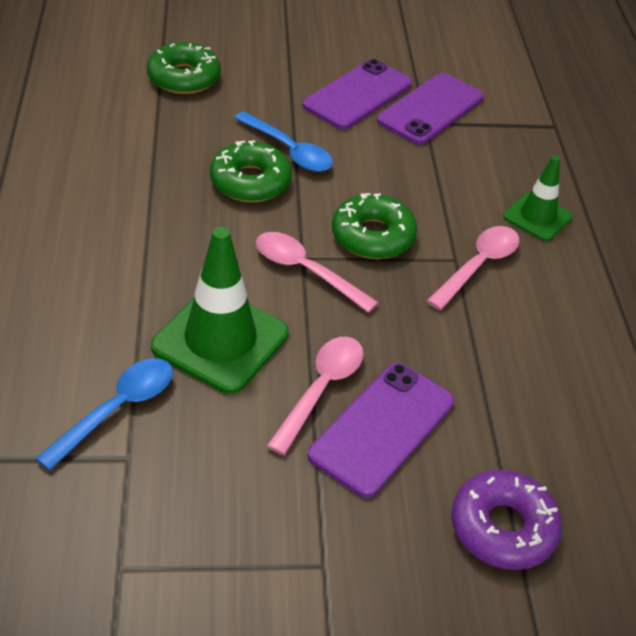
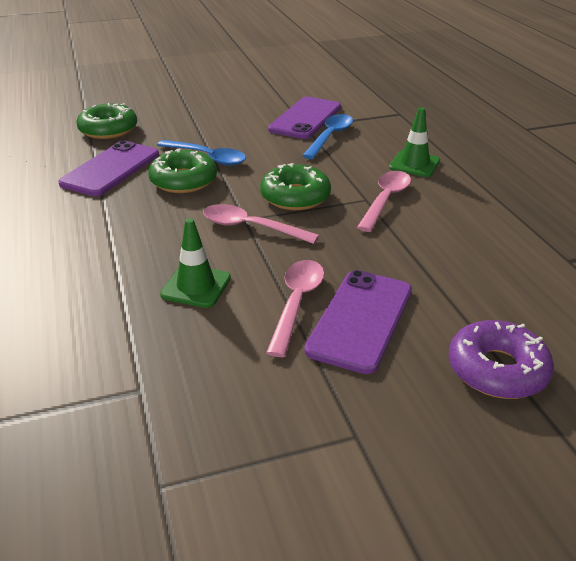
camera: 10 degrees left, 10 degrees down
blue spoon [36,358,173,471] -> blue spoon moved to [302,114,353,159]
green traffic cone [151,227,289,394] -> green traffic cone [160,218,231,308], size x0.60
purple phone [303,59,412,129] -> purple phone moved to [58,140,159,196]

